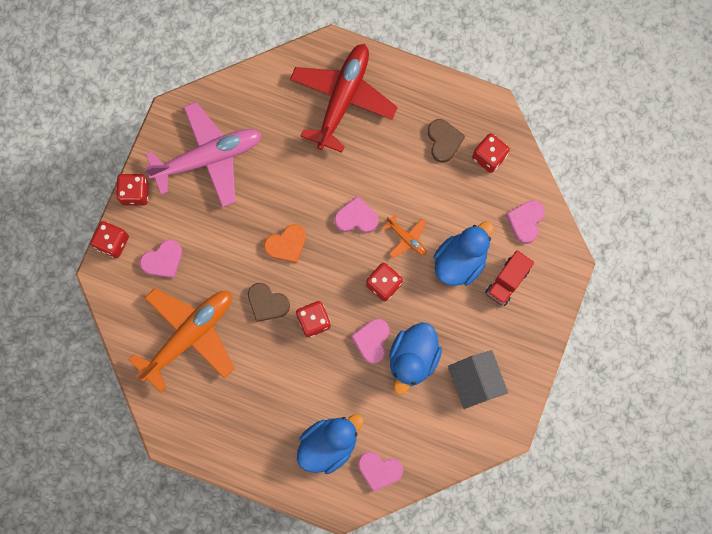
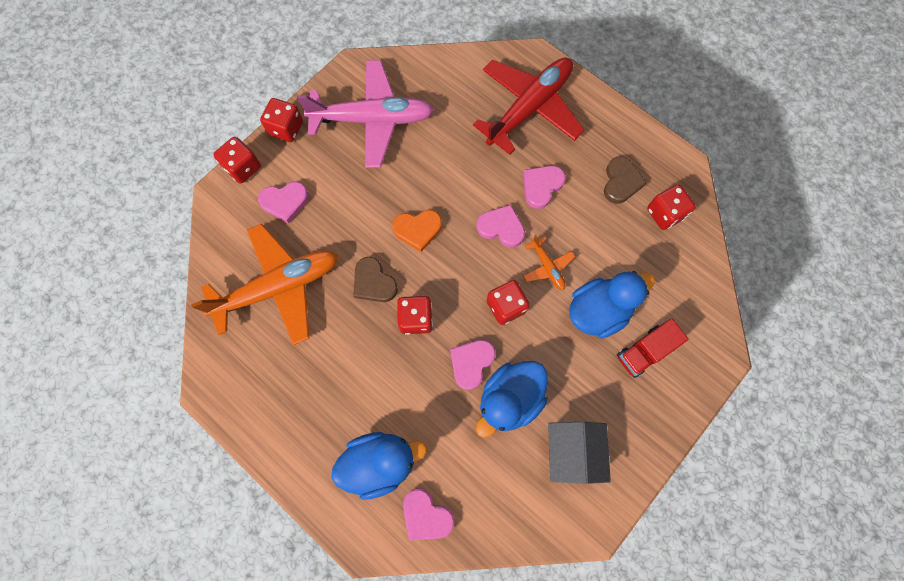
camera: 20 degrees right, 5 degrees down
pink heart [506,200,545,244] -> pink heart moved to [523,166,566,209]

